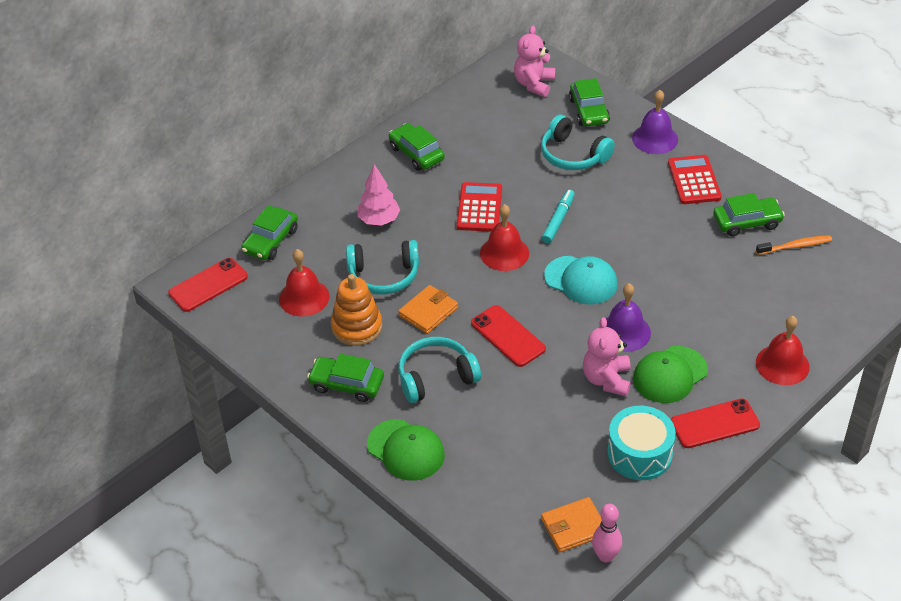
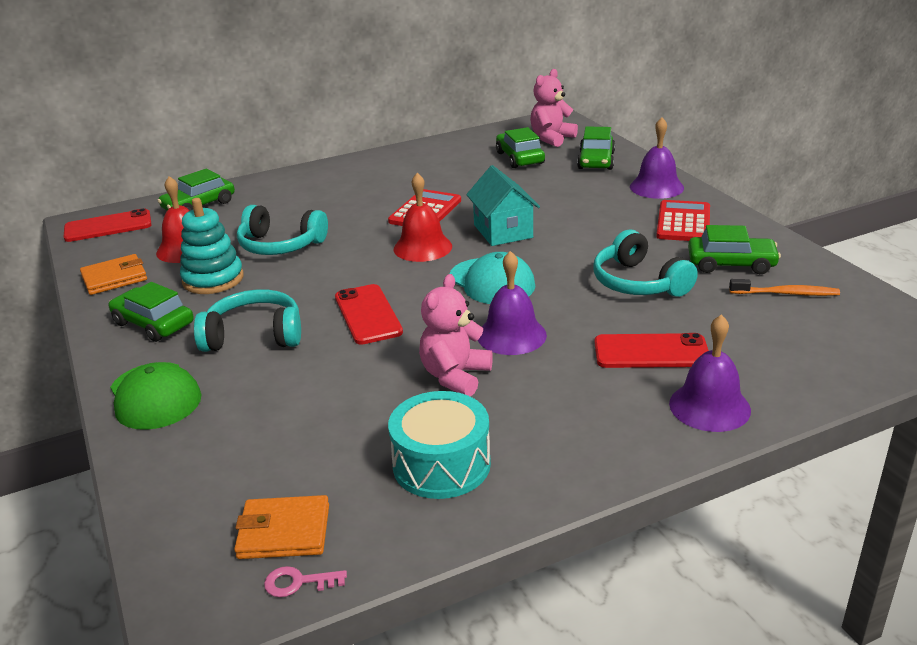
camera: 20 degrees right, 15 degrees down
orange stacking toy [331,274,382,346] -> turquoise stacking toy [180,198,244,294]
pink tree [357,164,400,226] -> none
green car [389,123,445,171] -> green car moved to [496,127,545,168]
orange wallet [398,285,458,334] -> orange wallet moved to [80,254,147,295]
turquoise headphones [541,115,615,170] -> turquoise headphones moved to [593,229,698,297]
turquoise marker [542,190,575,244] -> turquoise house [466,165,540,246]
pink bowling pin [592,504,622,563] -> pink key [264,566,347,597]
green cap [633,346,708,403] -> none
red phone [671,398,760,448] -> red phone moved to [594,333,709,368]
red bell [756,316,810,385] -> purple bell [669,315,751,432]

